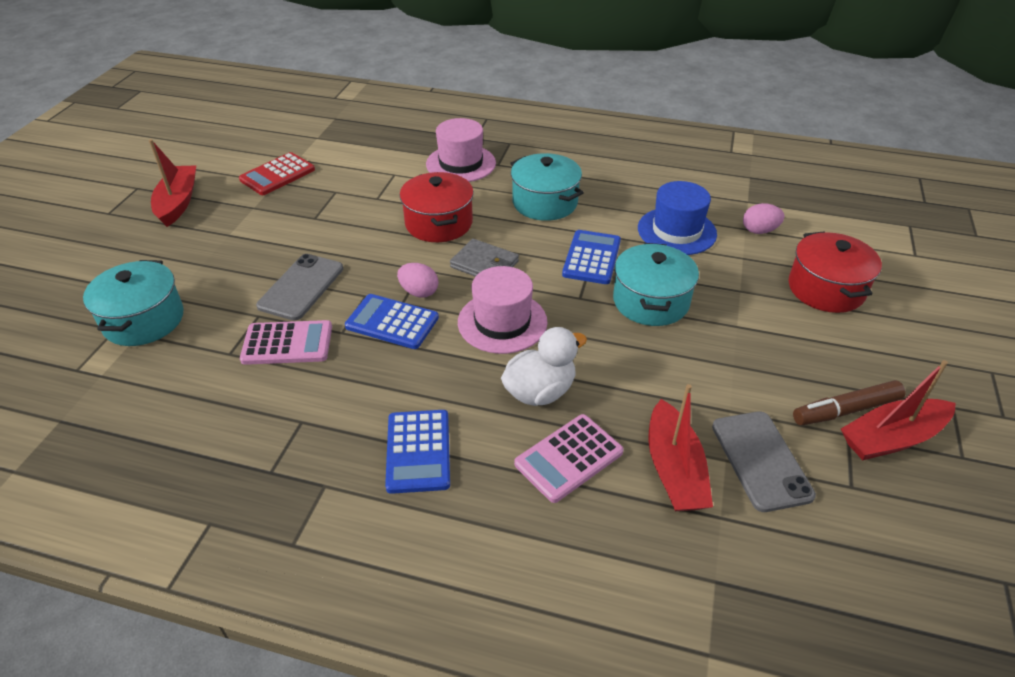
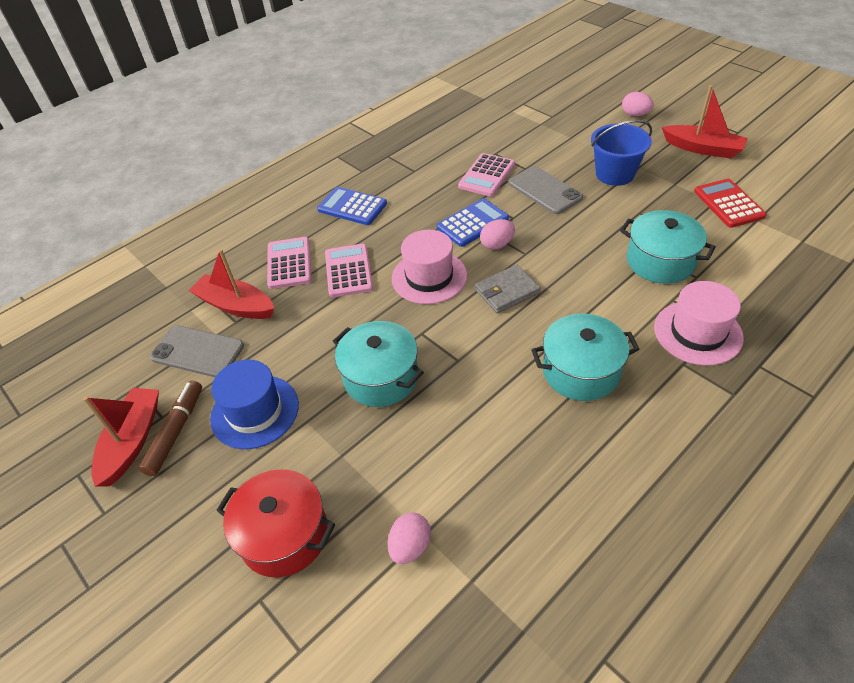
camera: 125 degrees right, 5 degrees up
turquoise pot [83,260,184,346] -> turquoise pot moved to [620,210,716,284]
red pot [400,172,474,242] -> none
white duck [501,327,587,406] -> pink calculator [325,244,373,298]
blue calculator [562,230,621,284] -> none
blue hat [638,181,717,255] -> blue hat moved to [210,360,299,449]
none -> blue bucket [591,120,652,186]
none -> pink egg [622,92,654,116]

